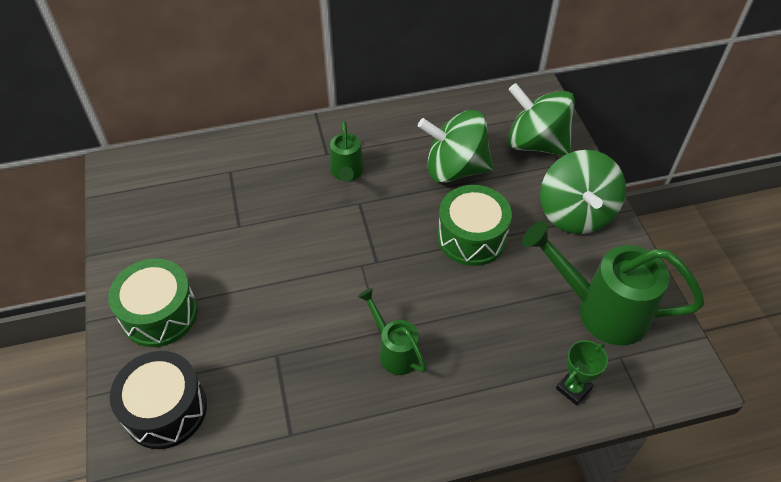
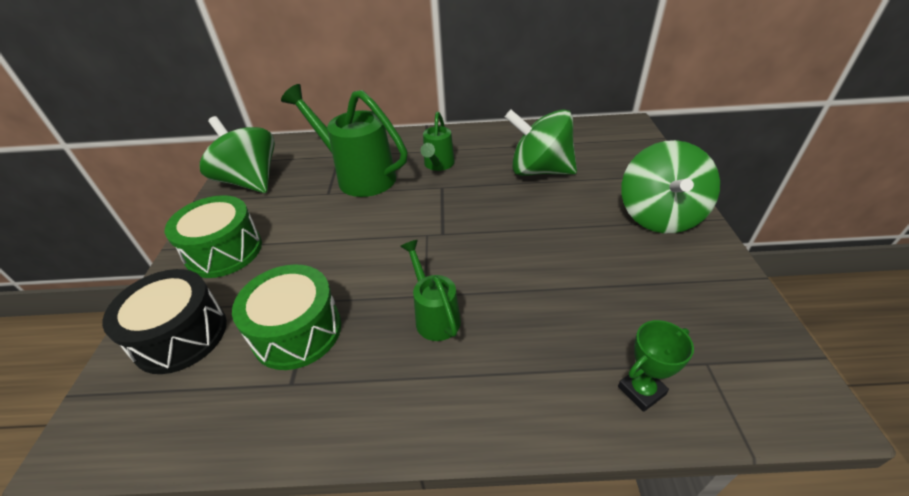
camera: 15 degrees right, 10 degrees down
green drum [437,185,512,266] -> green drum moved to [232,264,341,370]
green spinning top [508,83,575,156] -> green spinning top moved to [200,116,275,193]
green watering can [522,221,704,345] -> green watering can moved to [281,84,407,197]

